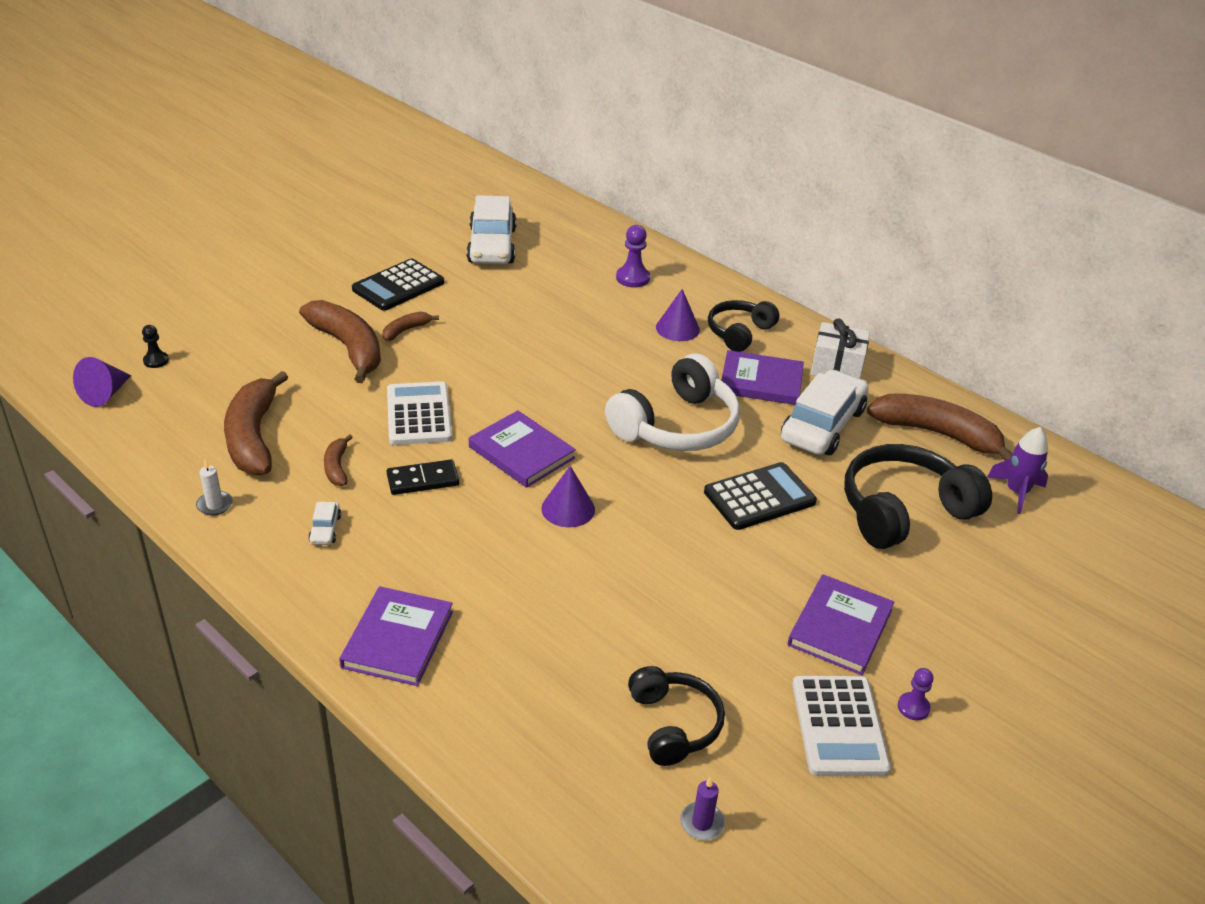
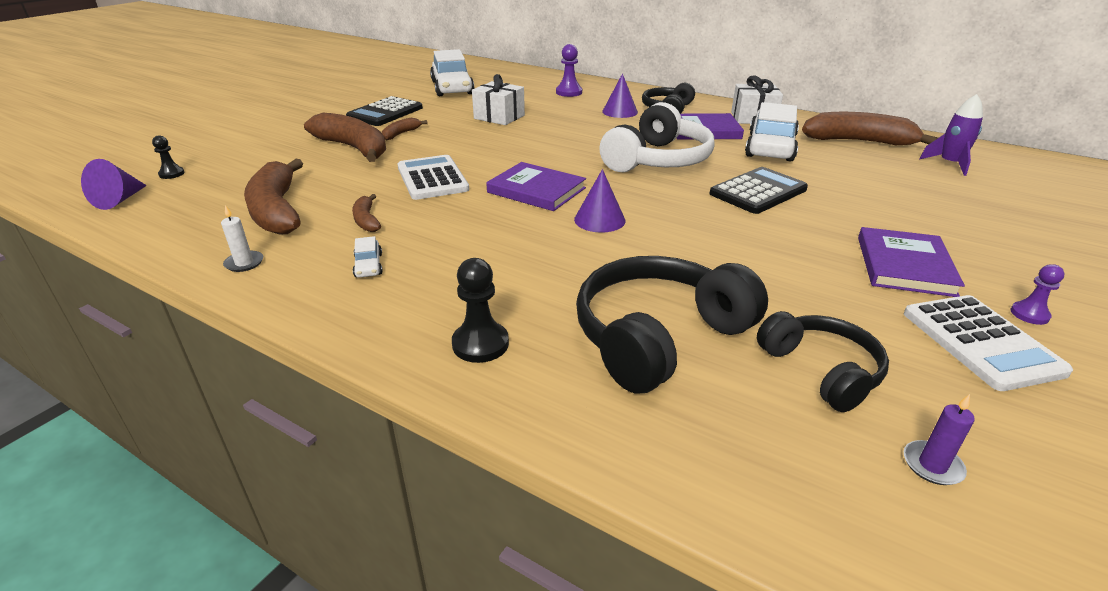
camera: 10 degrees left, 5 degrees down
purple book [339,586,453,686] -> black pawn [452,258,509,363]
black domino [387,459,459,495] -> none
black headphones [844,444,992,549] -> black headphones moved to [576,256,768,394]
none -> white gift [472,74,525,125]

